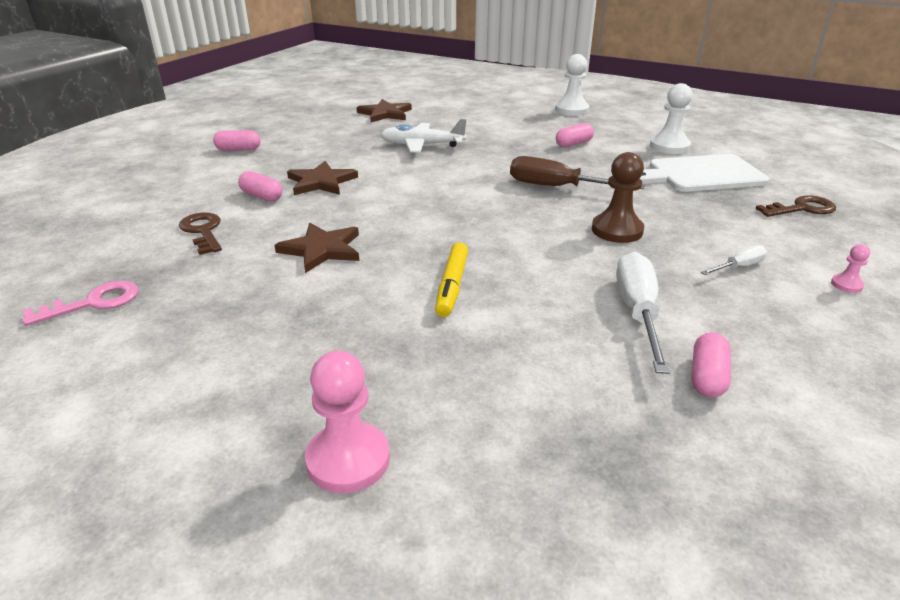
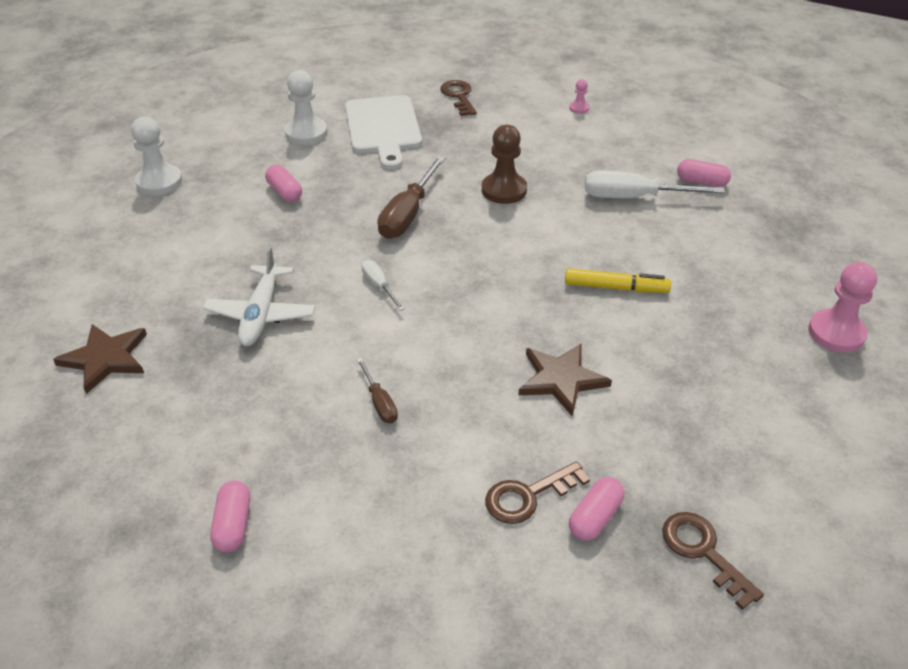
camera: 90 degrees left, 10 degrees up
pink key [22,281,139,326] -> brown key [662,512,764,610]
pink capsule [238,171,282,202] -> pink capsule moved to [569,477,624,541]
brown star [287,161,358,195] -> brown screwdriver [357,358,398,423]
white screwdriver [701,245,767,275] -> white screwdriver moved to [361,260,404,310]

